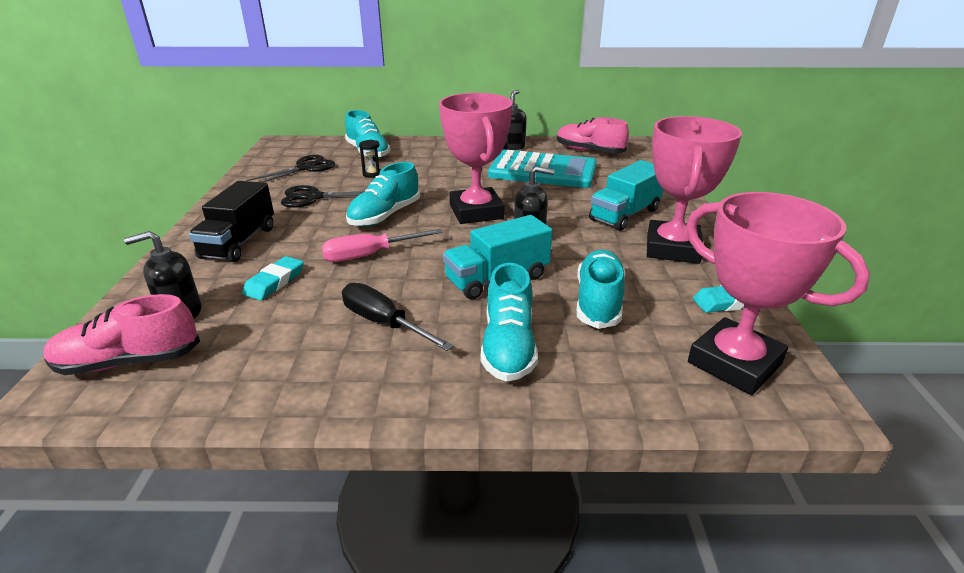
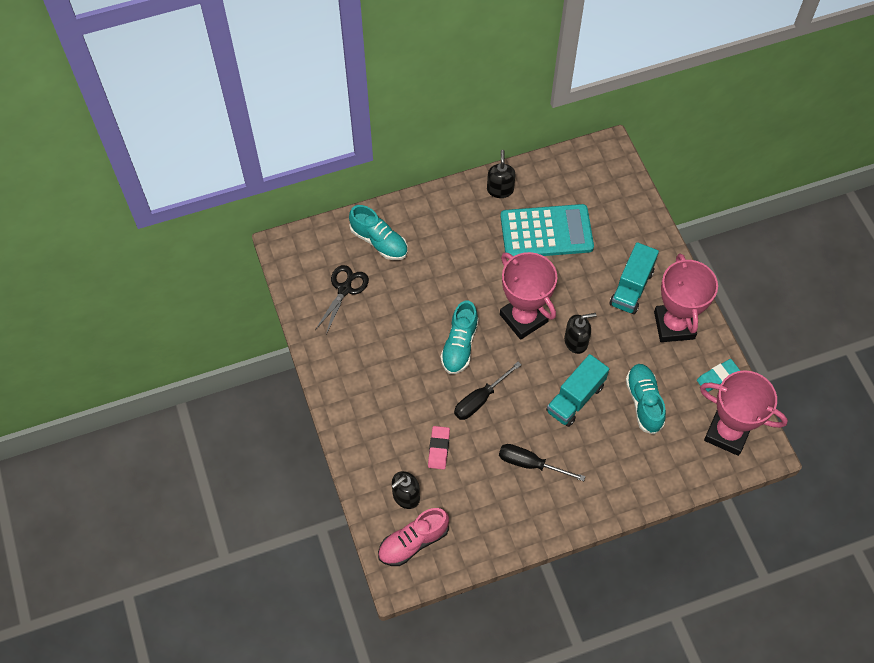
camera: 20 degrees left, 30 degrees up
black truck [189,181,274,262] -> none
turquoise eraser [242,256,304,300] -> pink eraser [428,426,450,469]
black scissors [281,185,365,208] -> none
pink screwdriver [322,229,443,262] -> black screwdriver [454,362,521,420]
black hourglass [359,140,381,178] -> none
turquoise shoe [481,263,538,382] -> none
pink shoe [557,117,629,153] -> none

